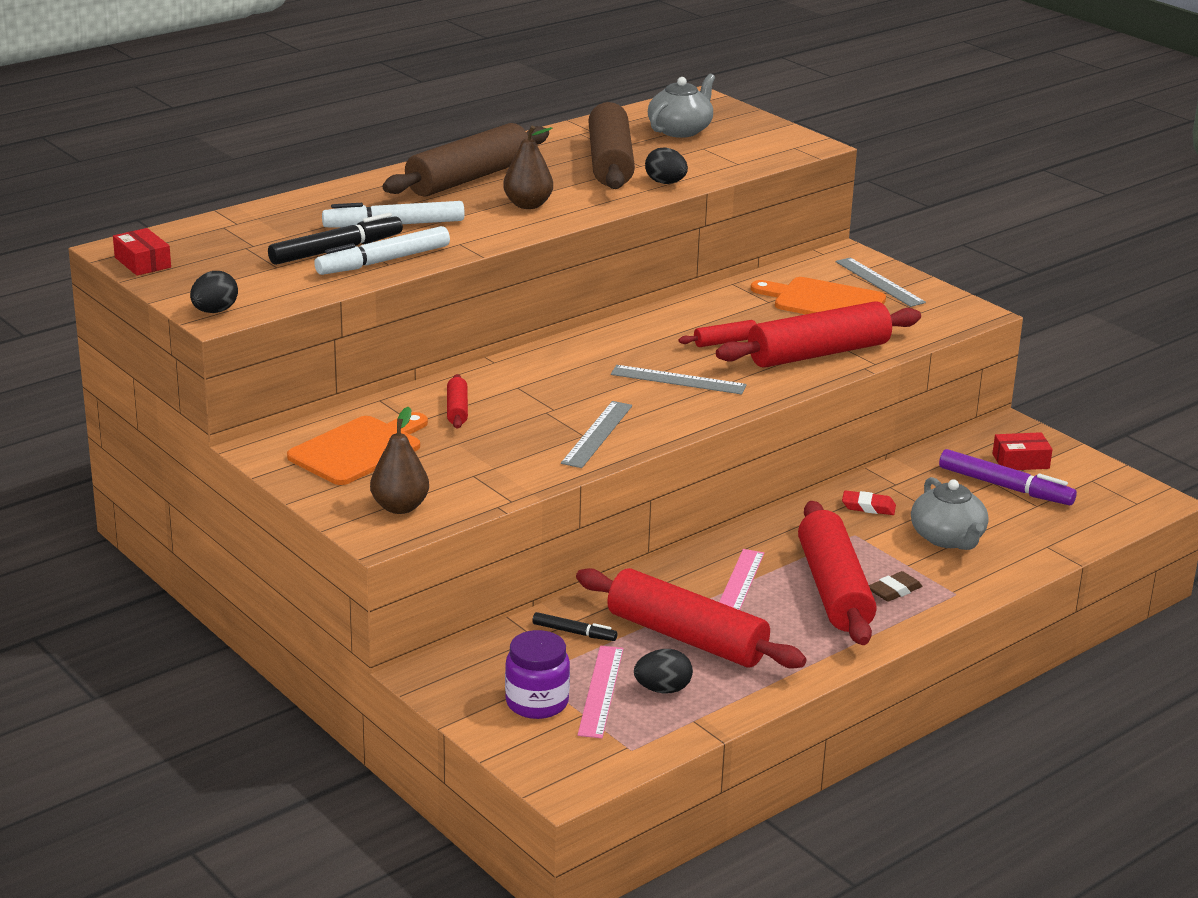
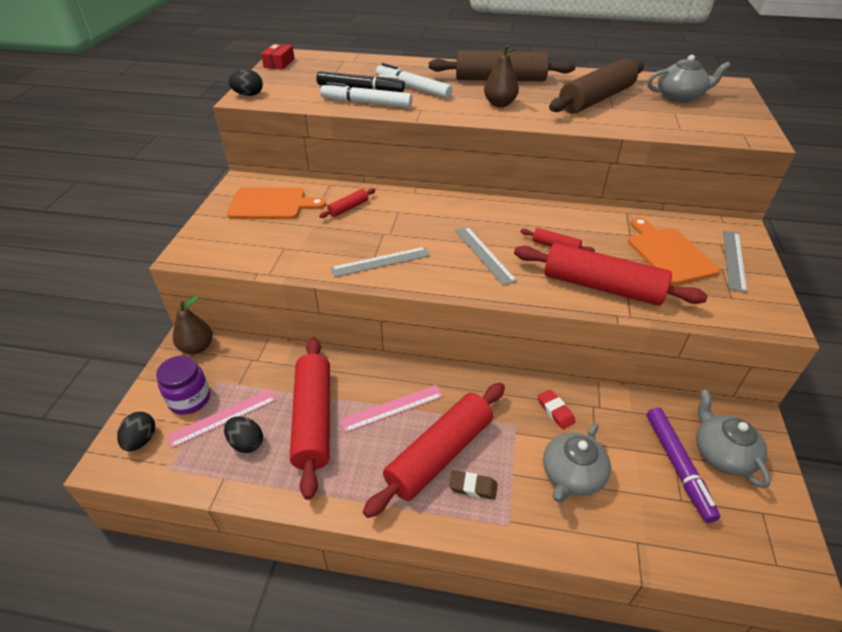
camera: 50 degrees right, 15 degrees up
brown pear [370,407,429,514] -> brown pear moved to [173,296,213,354]
black marker [532,612,618,641] -> none
black egg [645,147,688,184] -> black egg moved to [117,412,155,451]
red box [992,432,1053,470] -> grey teapot [696,389,771,489]

